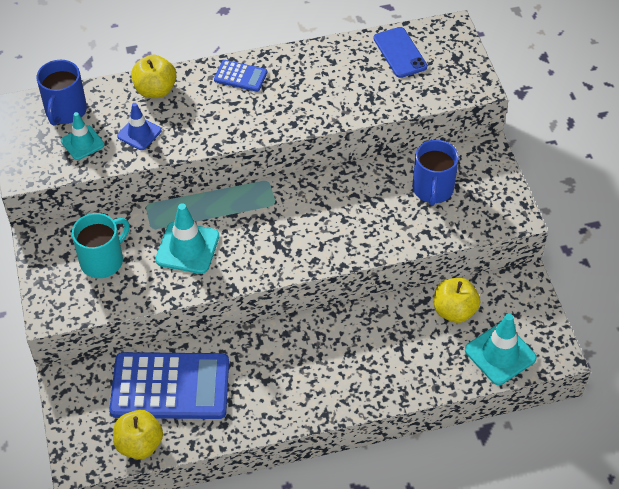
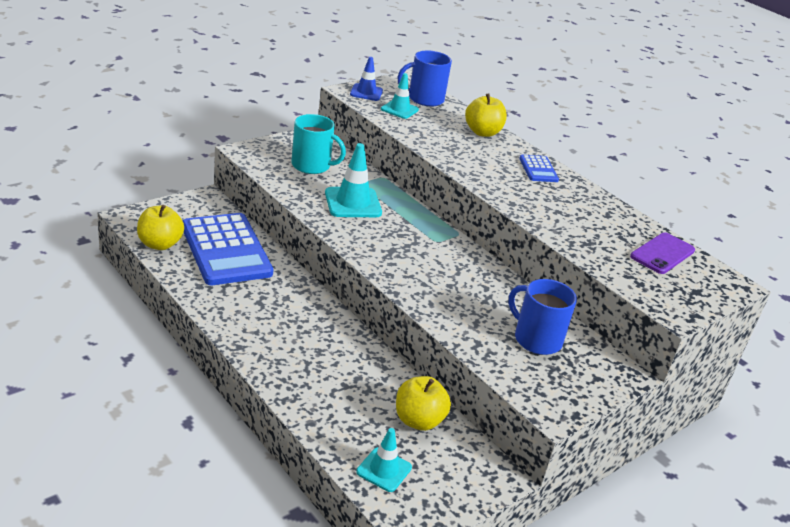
camera: 60 degrees right, 20 degrees down
blue traffic cone [117,103,161,150] -> blue traffic cone moved to [350,57,383,101]
blue phone [373,27,428,78] -> purple phone [630,232,695,274]
blue mug [413,140,459,206] -> blue mug turned 60 degrees clockwise [508,279,577,355]
turquoise traffic cone [465,313,537,385] -> turquoise traffic cone [356,428,412,492], size x0.64

